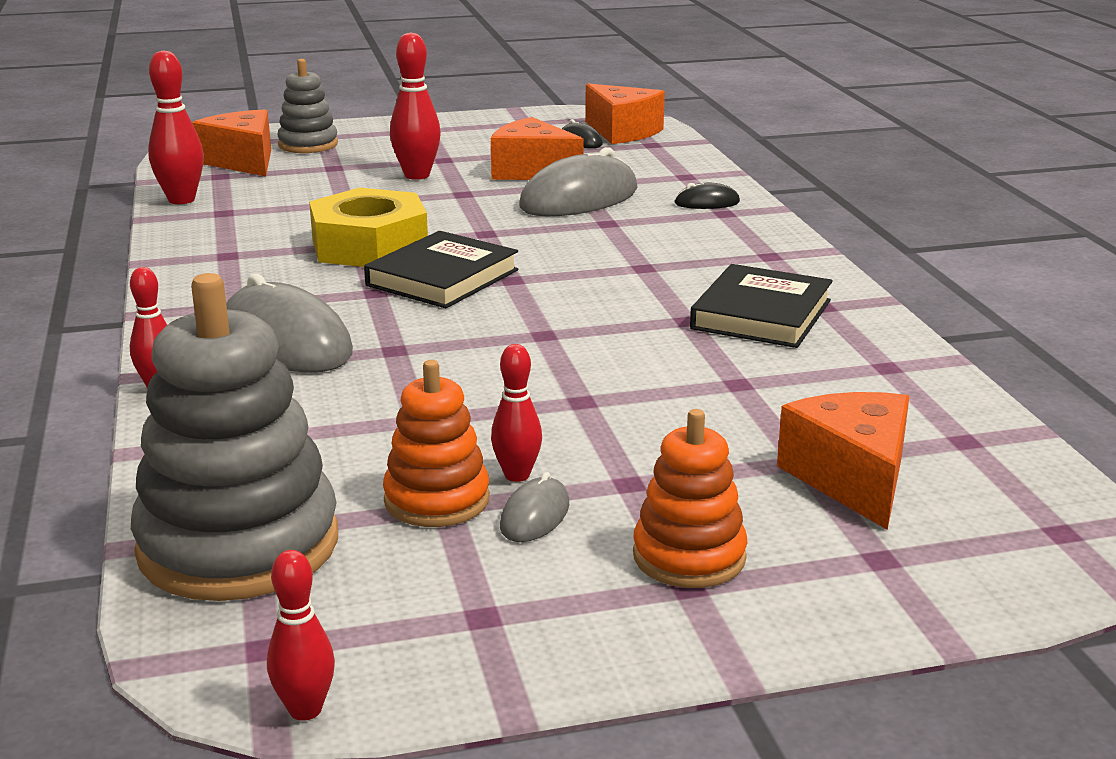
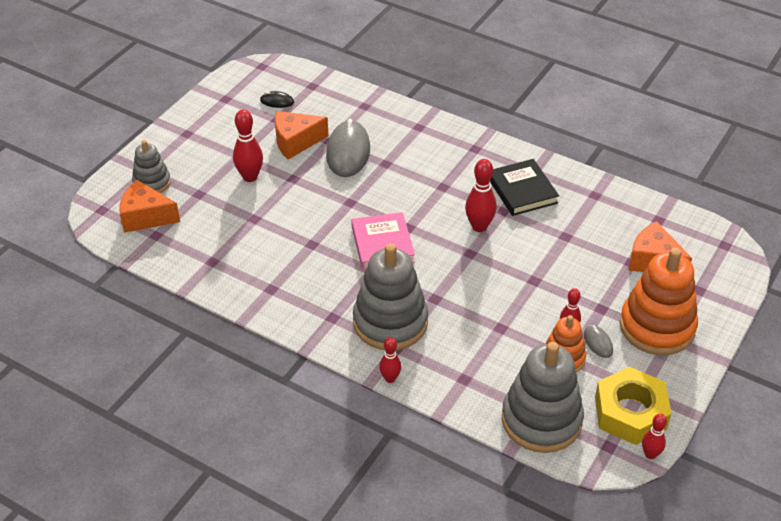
camera: 45 degrees left, 20 degrees up
red bowling pin [148,50,204,204] -> red bowling pin moved to [465,159,497,232]
grey mouse [226,274,353,373] -> grey stacking toy [353,243,428,350]
yellow nut [309,188,428,267] -> yellow nut moved to [595,367,671,445]
black book [364,231,518,308] -> pink book [351,212,415,270]
orange cheese [585,83,665,144] -> none
orange stacking toy [633,409,747,588] -> orange stacking toy [620,248,698,355], size x1.78
black mouse [674,183,740,209] -> none

